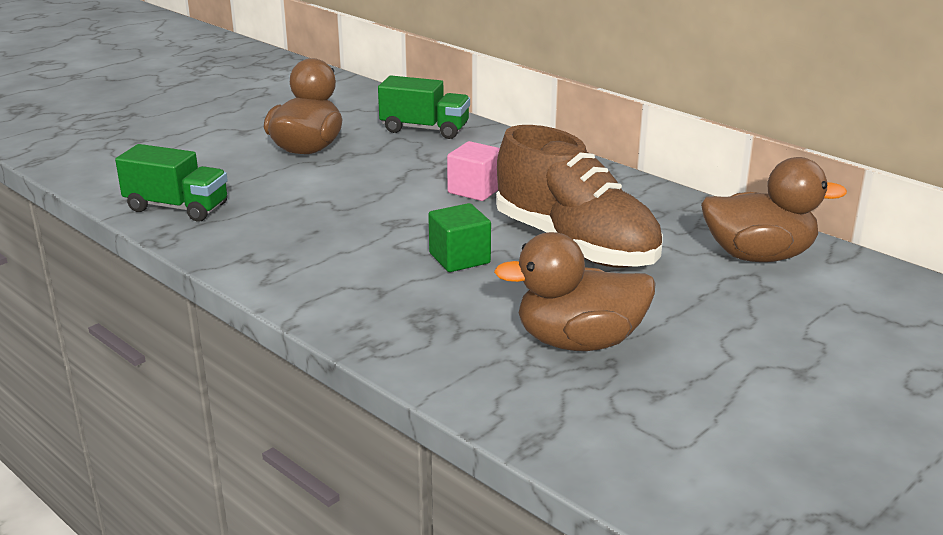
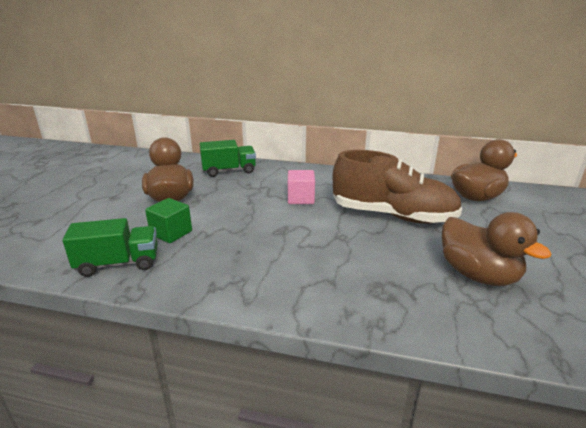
camera: 30 degrees left, 0 degrees up
green cube [428,203,491,272] -> green cube moved to [145,198,192,243]
brown duck [494,232,656,351] -> brown duck turned 90 degrees counterclockwise [442,212,551,286]

